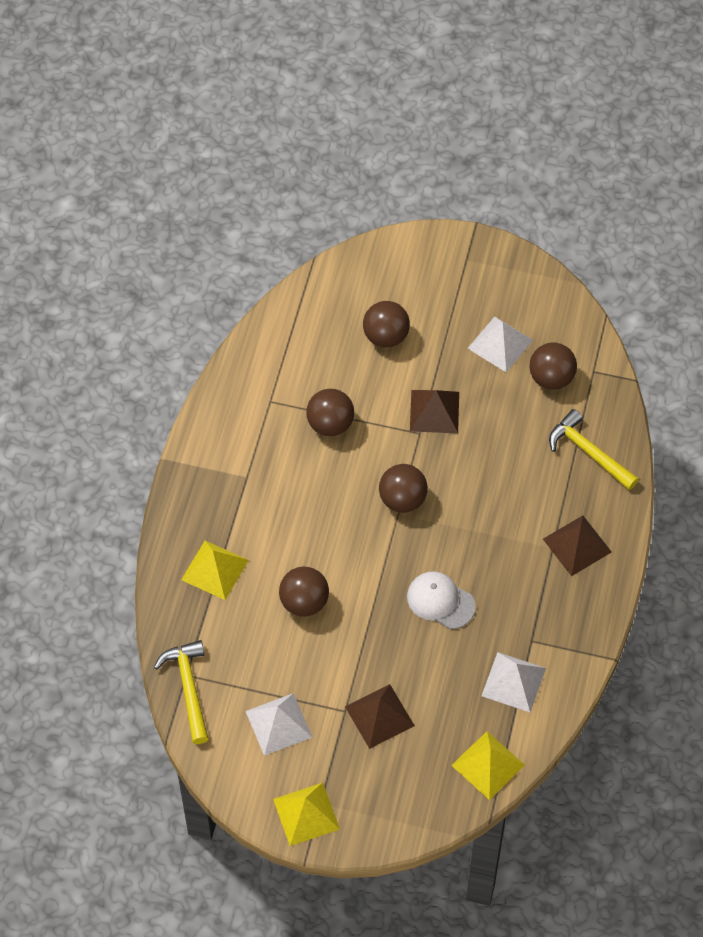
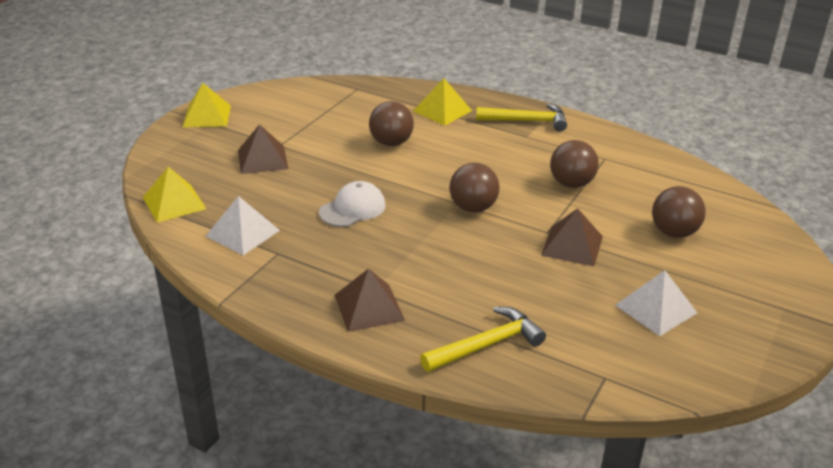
camera: 105 degrees right, 25 degrees down
yellow hammer [154,640,209,744] -> yellow hammer moved to [476,103,567,131]
white pyramid [246,693,312,756] -> none
brown ball [529,343,577,390] -> none

